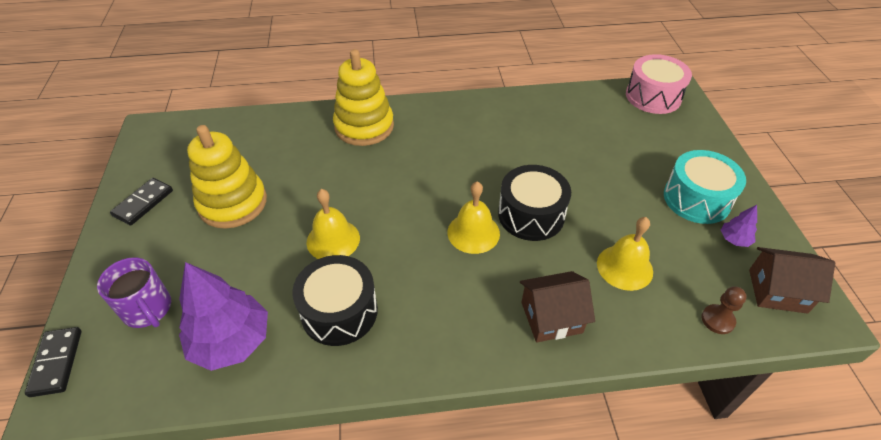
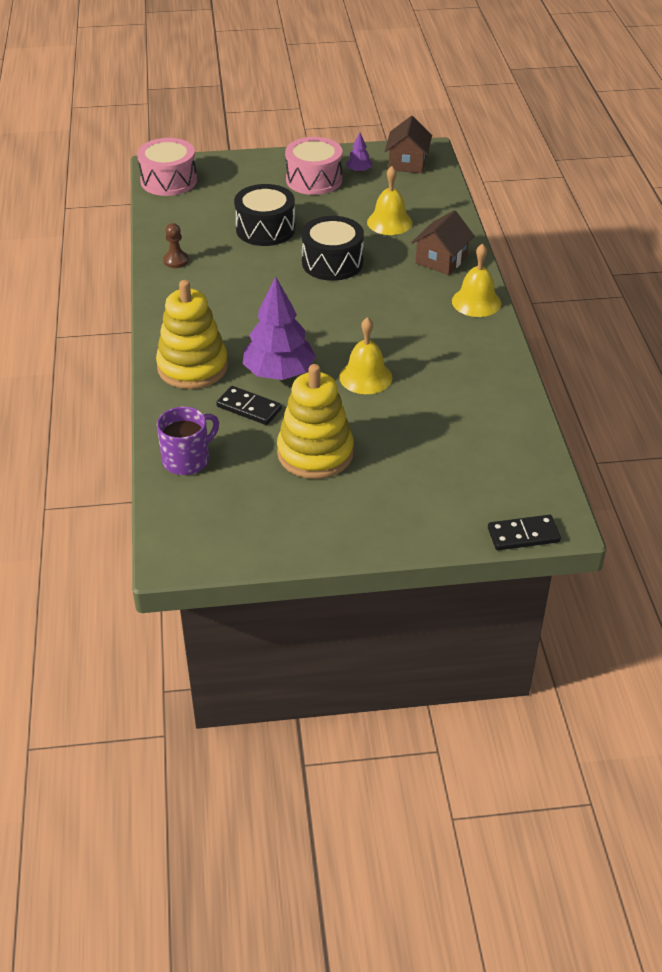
camera: 90 degrees left, 5 degrees down
purple mug [97,257,171,328] -> purple mug moved to [157,407,219,475]
black domino [110,178,173,226] -> black domino moved to [216,386,282,425]
purple tree [179,262,268,371] -> purple tree moved to [242,276,316,380]
black drum [292,255,378,346] -> black drum moved to [234,184,295,246]
yellow bell [447,182,500,254] -> yellow bell moved to [452,243,501,317]
brown house [520,271,595,343] -> brown house turned 45 degrees clockwise [411,210,474,275]
turquoise drum [664,150,746,224] -> pink drum [285,137,342,195]
brown pawn [701,286,747,334] -> brown pawn moved to [163,223,189,268]

